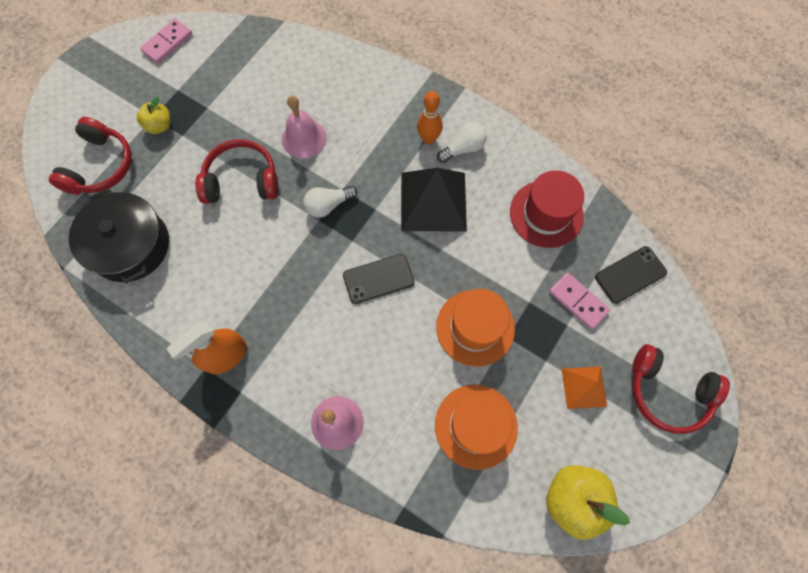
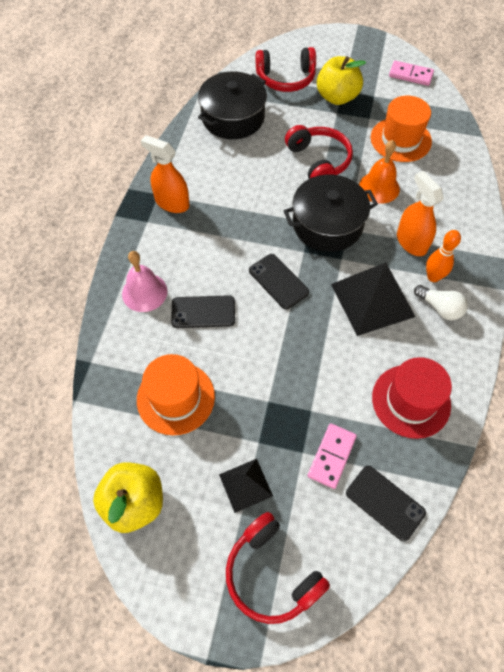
camera: 70 degrees right, 10 degrees down
yellow apple [137,97,170,134] -> yellow apple [317,56,366,105], size x1.74
pink bell [282,95,327,159] -> orange bell [359,140,400,204]
white light bulb [303,186,357,218] -> black pot [284,175,378,252]
orange hat [436,289,515,367] -> orange hat moved to [371,96,432,162]
orange pyramid [562,367,607,409] -> black pyramid [219,459,273,513]
red headphones [632,344,730,434] -> red headphones turned 45 degrees counterclockwise [226,512,330,624]
none -> black phone [171,295,235,328]
none -> orange spray bottle [397,171,443,256]

